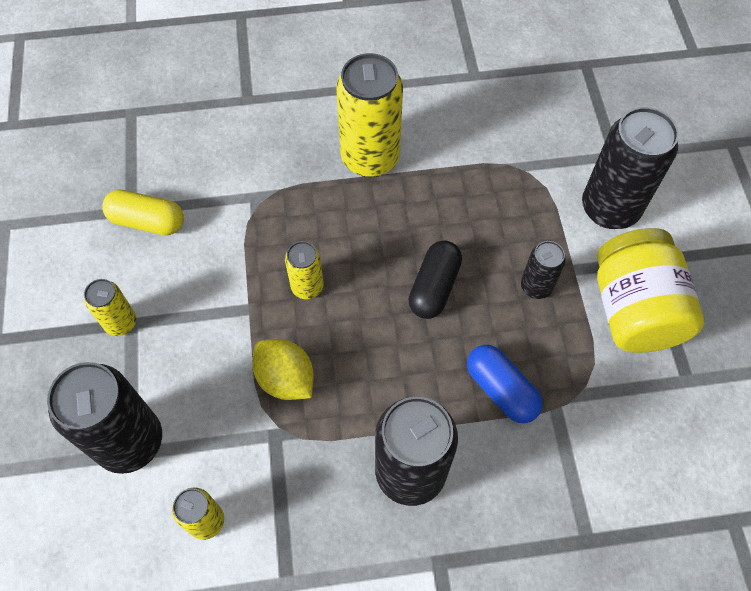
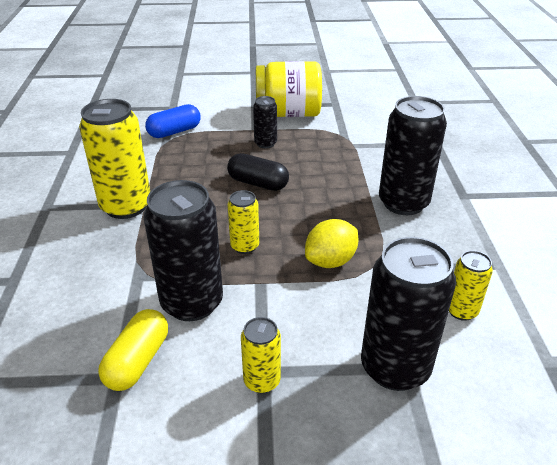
camera: 85 degrees left, 25 degrees down
blue capsule [467,345,543,423] -> blue capsule moved to [145,104,201,138]
black can [582,107,679,229] -> black can moved to [144,180,223,321]

